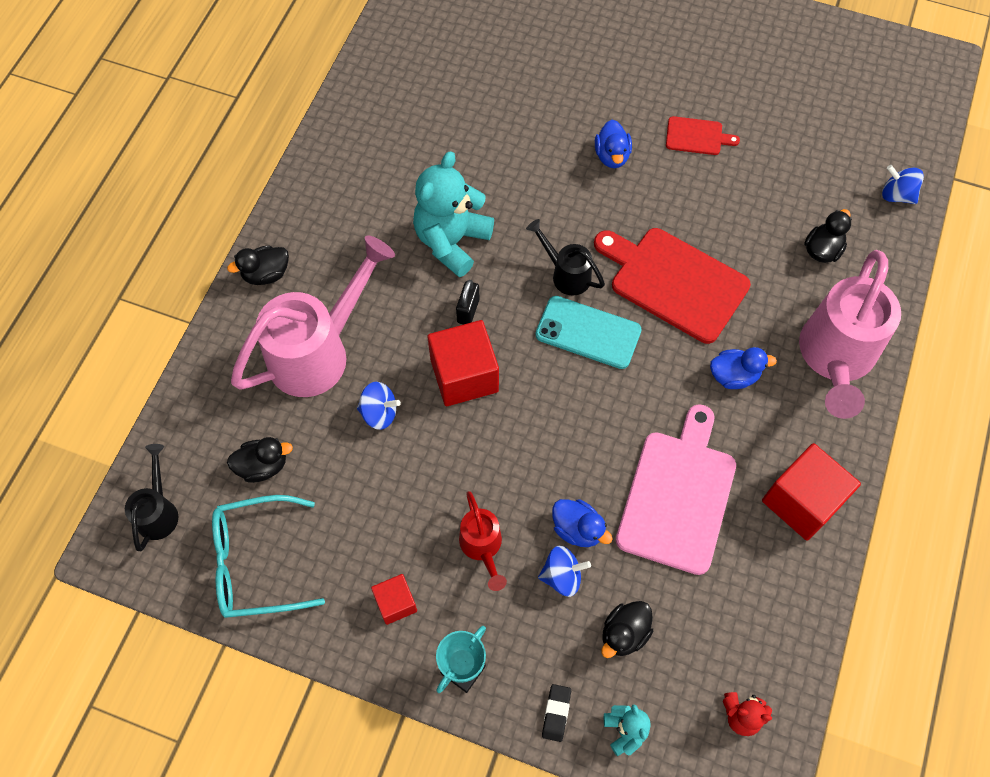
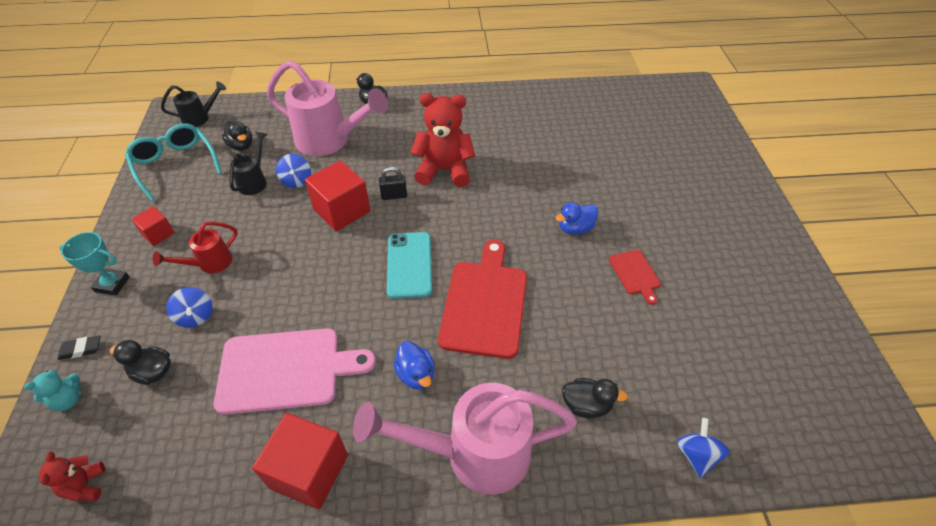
camera: 65 degrees right, 15 degrees down
turquoise teddy bear [413,151,494,277] -> red teddy bear [410,93,475,187]
black watering can [526,219,605,295] -> black watering can moved to [229,132,267,195]
blue duck [552,499,612,547] -> none

